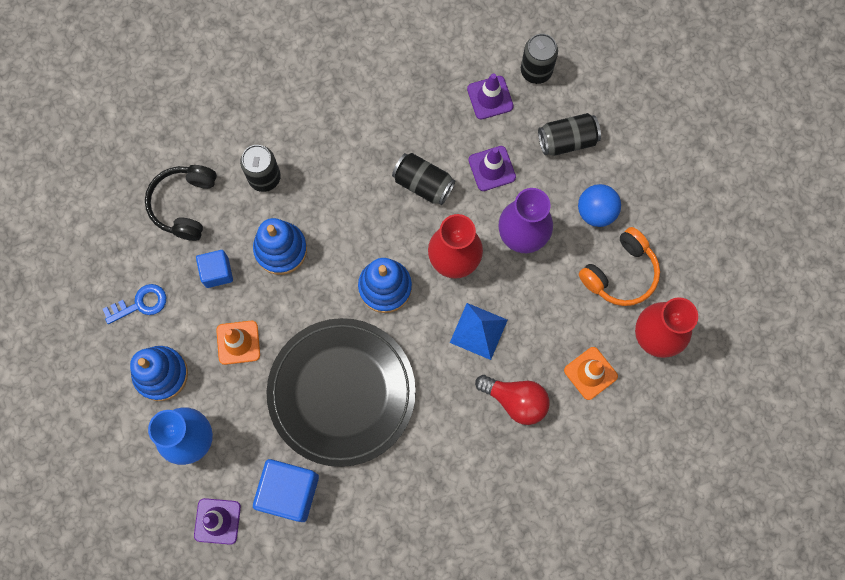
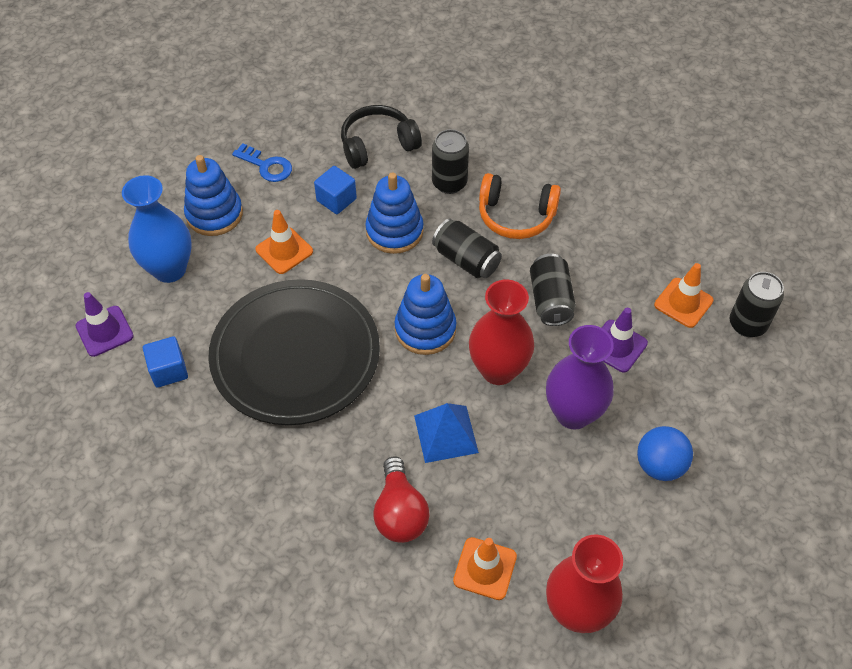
camera: 55 degrees right, 20 degrees down
blue cube [253,459,319,522] -> blue cube [143,336,188,388], size x0.59
purple traffic cone [467,73,514,119] -> orange traffic cone [654,263,714,328]
black can [538,113,601,156] -> black can moved to [432,219,502,278]
orange headphones [579,227,660,306] -> orange headphones moved to [479,173,561,239]

